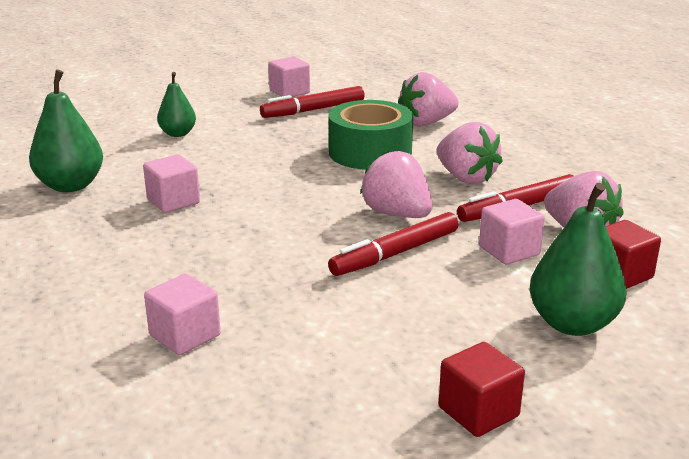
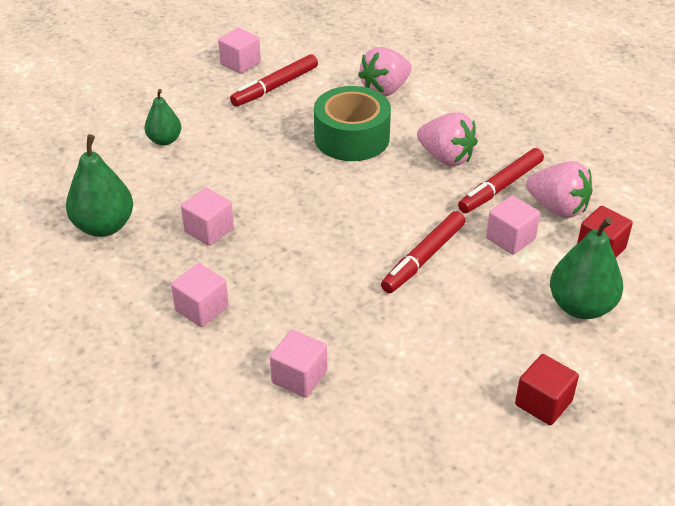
camera: 15 degrees left, 15 degrees up
pink strawberry [360,150,432,218] -> none
none -> pink cube [171,263,229,327]

